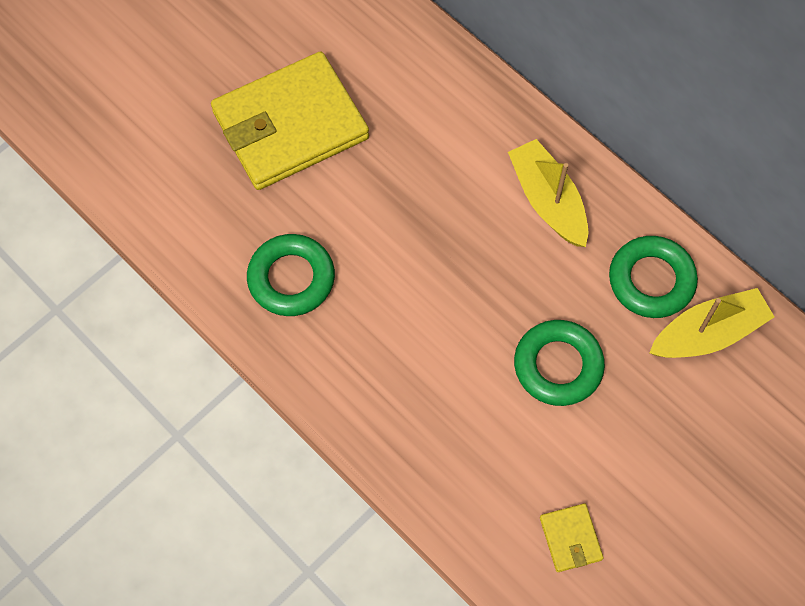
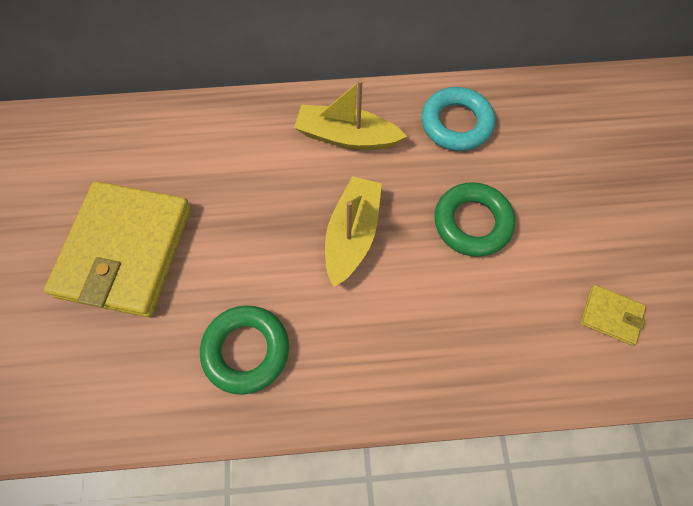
camera: 50 degrees left, 0 degrees up
green ring [609,236,698,318] -> turquoise ring [421,87,495,151]
yellow boat [649,288,775,358] -> yellow boat moved to [325,176,382,287]

